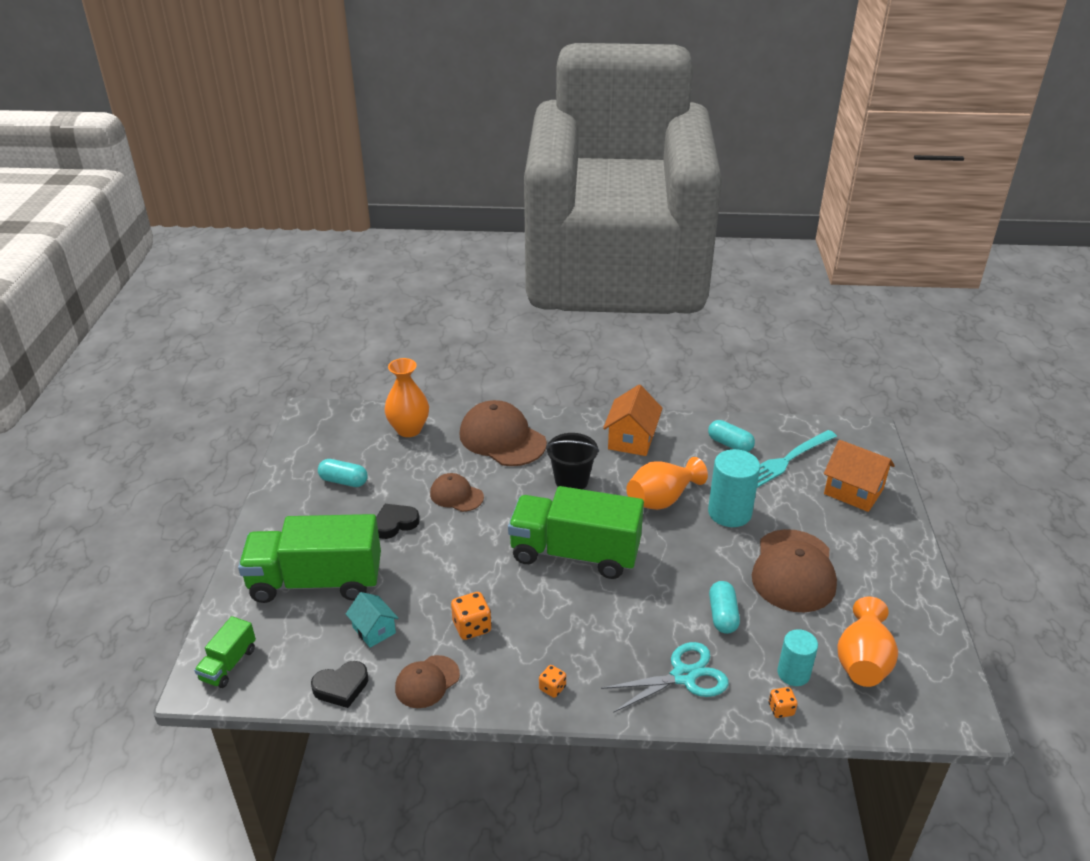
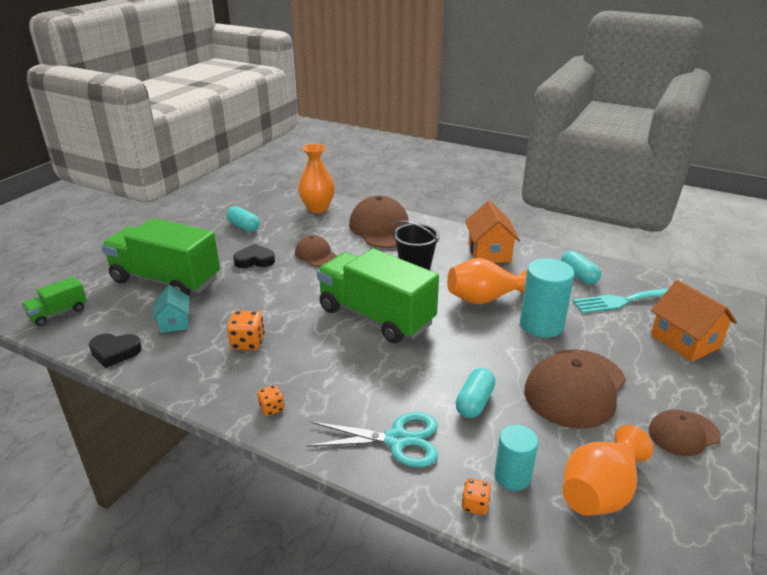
camera: 25 degrees right, 5 degrees down
brown cap [395,655,460,708] -> brown cap moved to [649,410,721,456]
orange house [603,385,663,456] -> orange house turned 45 degrees counterclockwise [465,201,520,263]

